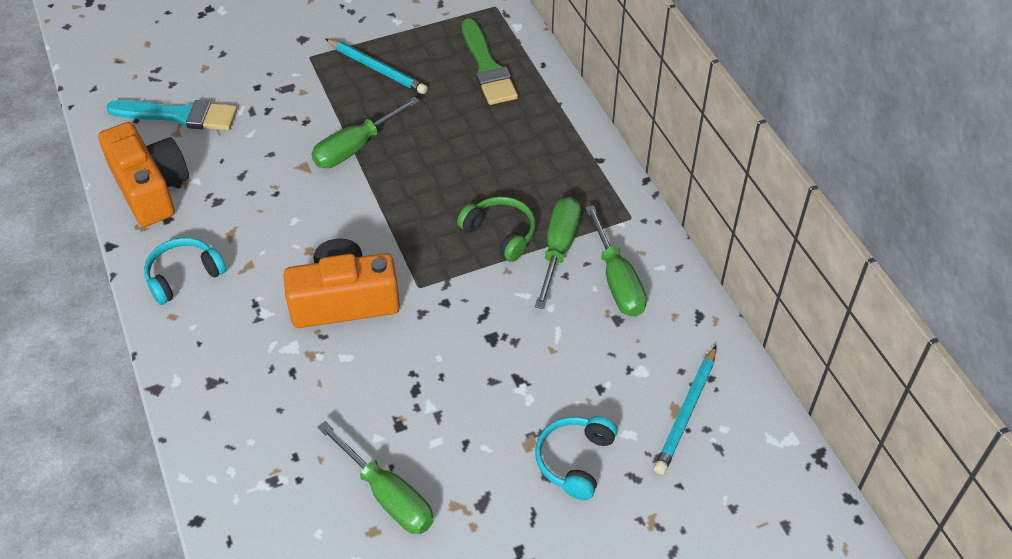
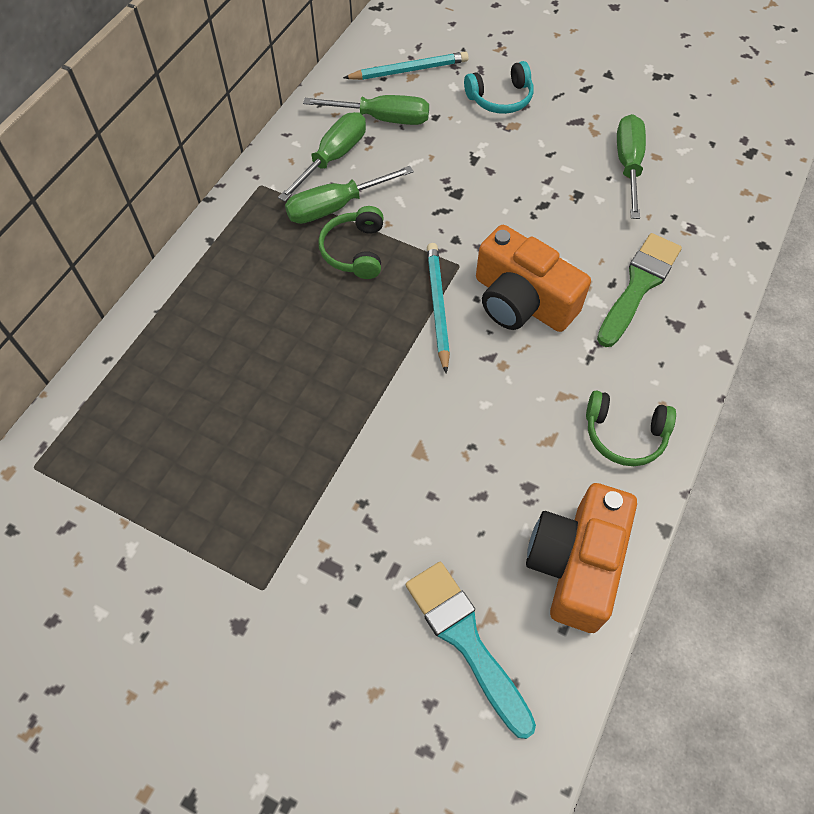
camera: 130 degrees left, 10 degrees up
turquoise headphones [144,238,226,305] -> green headphones [586,390,676,466]
green screwdriver [312,97,420,168] -> green screwdriver moved to [303,95,429,125]
turquoise pencil [326,39,428,94] -> turquoise pencil moved to [427,243,450,373]
green brush [462,19,518,105] -> green brush moved to [597,233,682,347]

